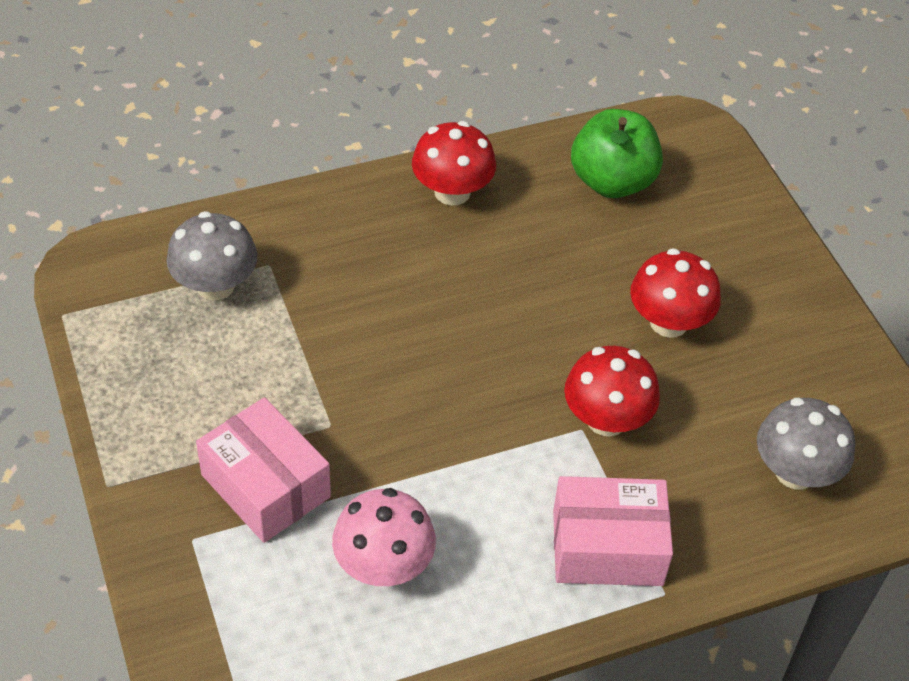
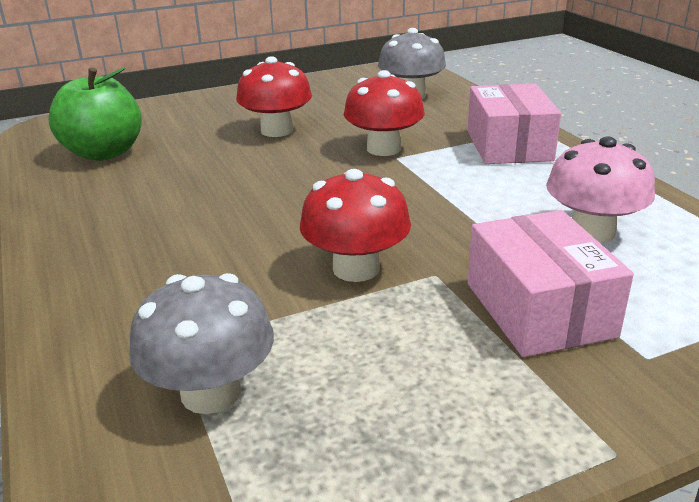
camera: 90 degrees left, 20 degrees down
pink box [196,397,331,543] -> pink box turned 60 degrees counterclockwise [468,210,634,357]
red mushroom [412,121,496,206] -> red mushroom moved to [300,169,411,282]

